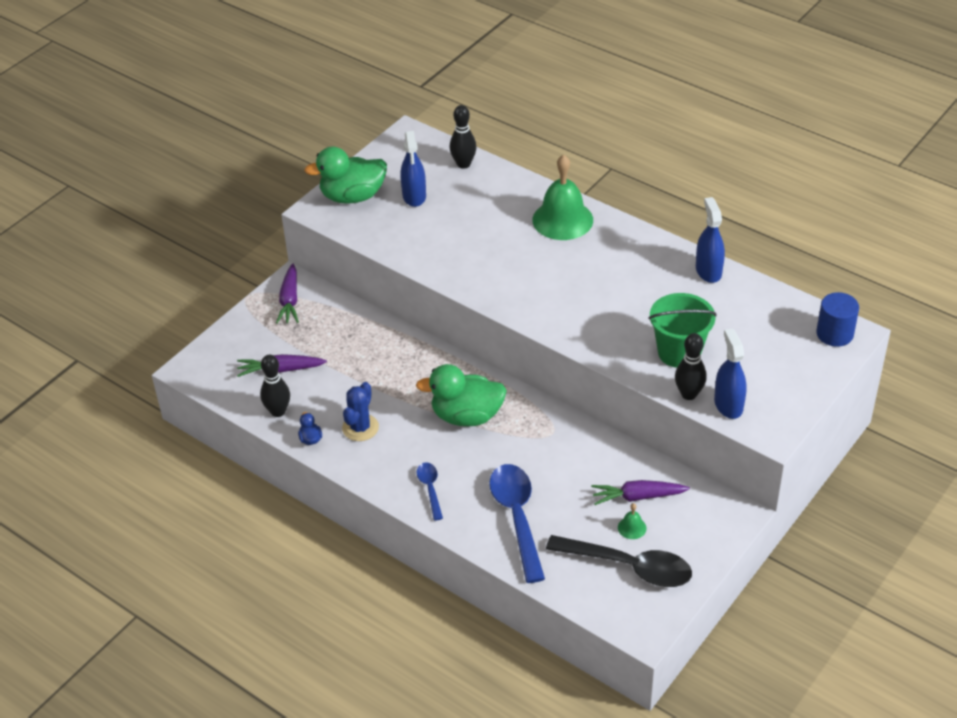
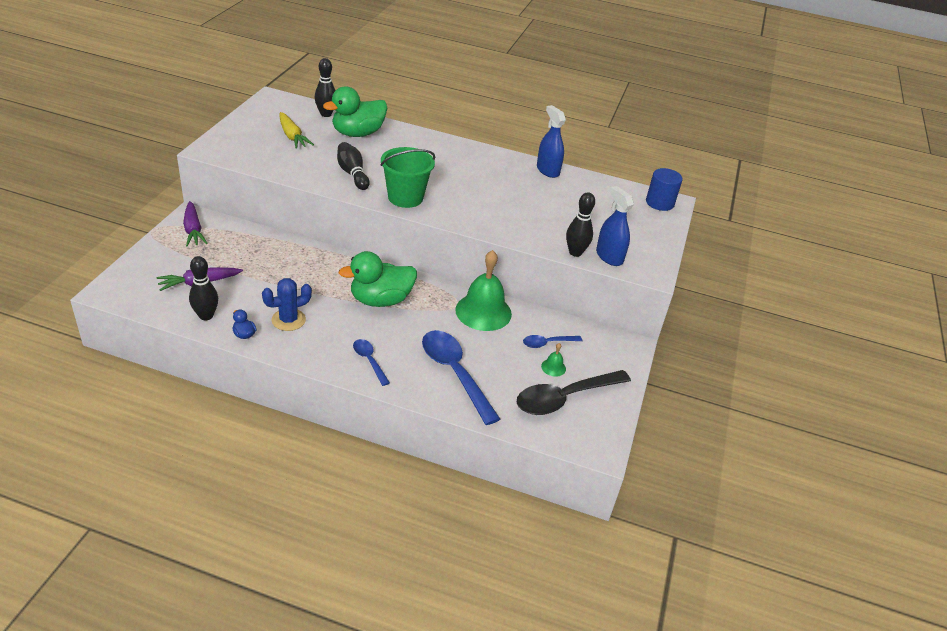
camera: 25 degrees left, 5 degrees down
green duck [304,146,387,204] -> green duck moved to [323,86,387,137]
blue cactus [342,382,379,441] -> blue cactus turned 60 degrees clockwise [262,278,312,331]
blue spray bottle [401,131,426,207] -> yellow carrot [279,112,314,149]
green bell [533,154,593,240] -> green bell moved to [455,250,512,331]
black spoon [546,535,692,587] -> black spoon turned 150 degrees clockwise [517,370,631,415]
purple carrot [591,480,690,505] -> blue spoon [523,335,582,348]
green bucket [649,293,717,368] -> green bucket moved to [380,147,435,208]
none -> black bowling pin [337,142,370,190]

